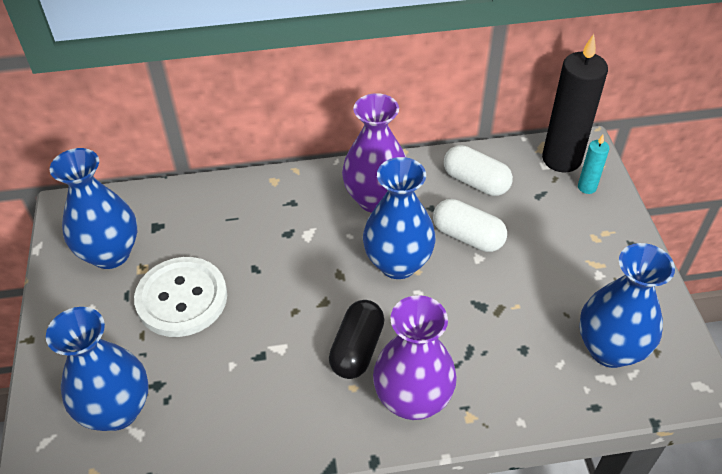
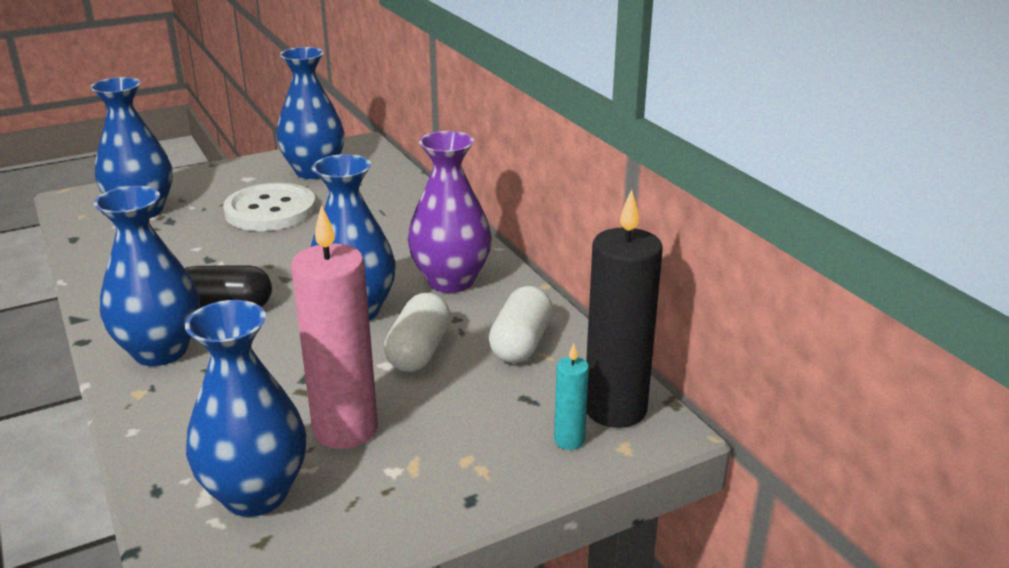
camera: 70 degrees right, 20 degrees down
purple vase [373,295,457,420] -> blue vase [94,186,200,366]
none -> pink candle [291,205,378,449]

